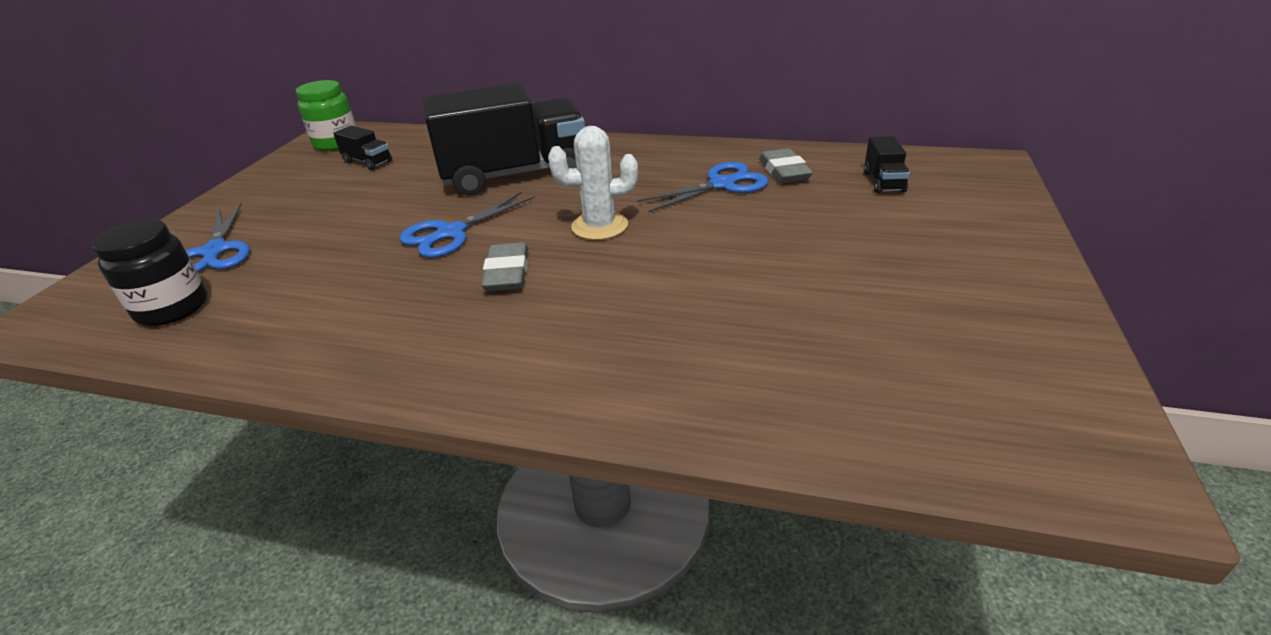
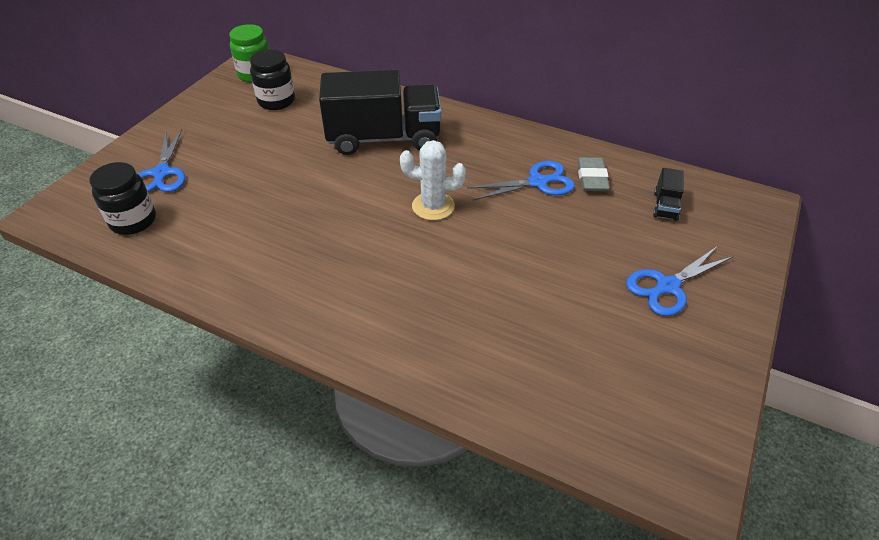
camera: 10 degrees right, 10 degrees up
black truck [333,126,392,170] -> black jar [250,49,295,110]
blue scissors [399,192,535,258] -> blue scissors moved to [626,247,733,316]
grey eraser [481,242,528,291] -> none

